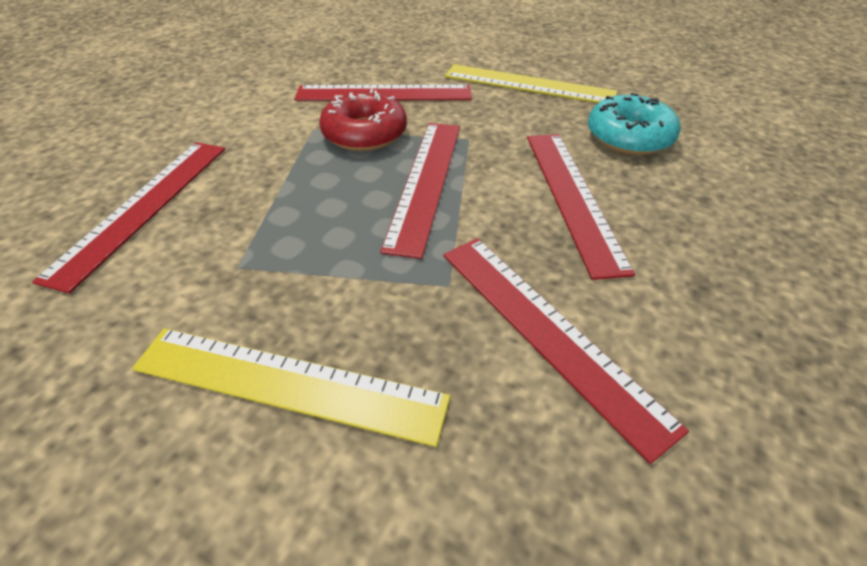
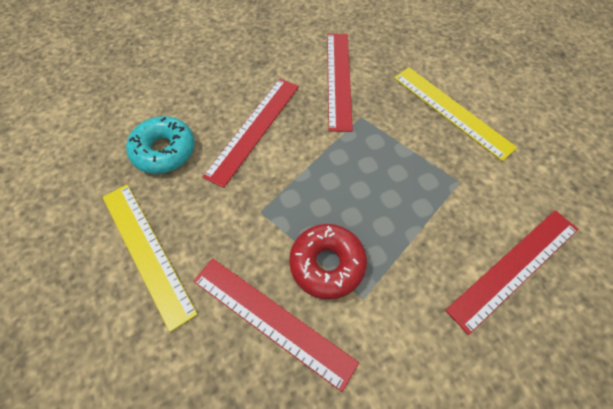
camera: 145 degrees left, 15 degrees up
red ruler [380,123,460,259] -> none

